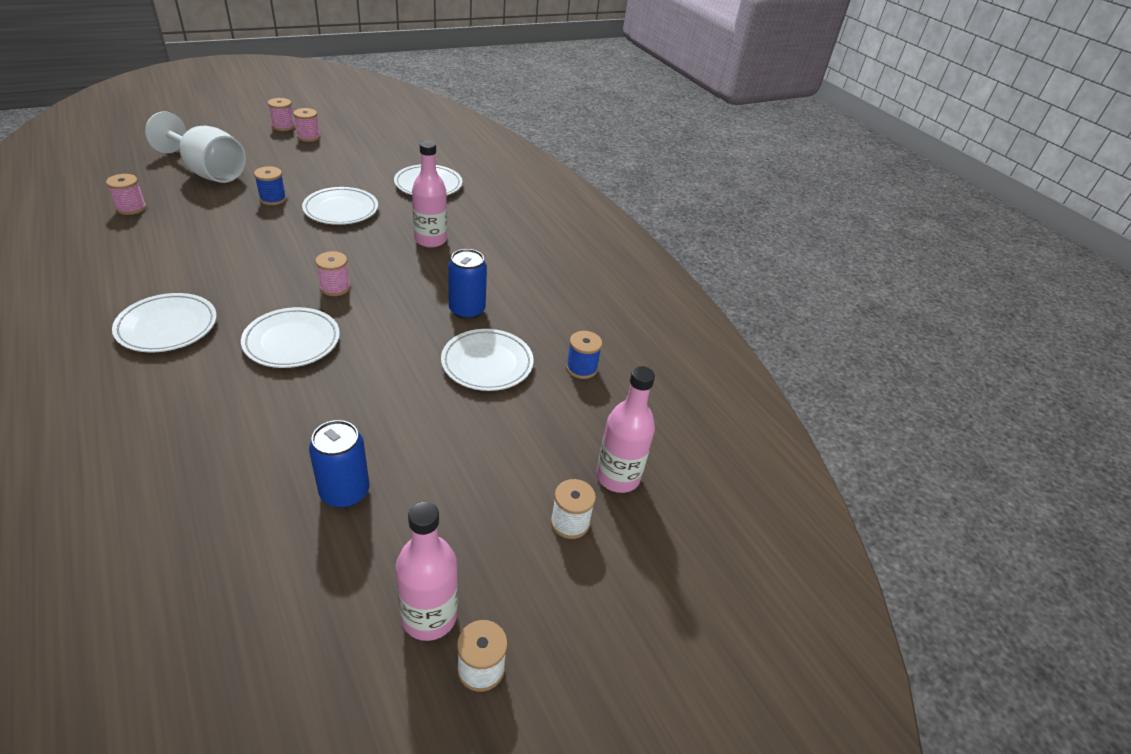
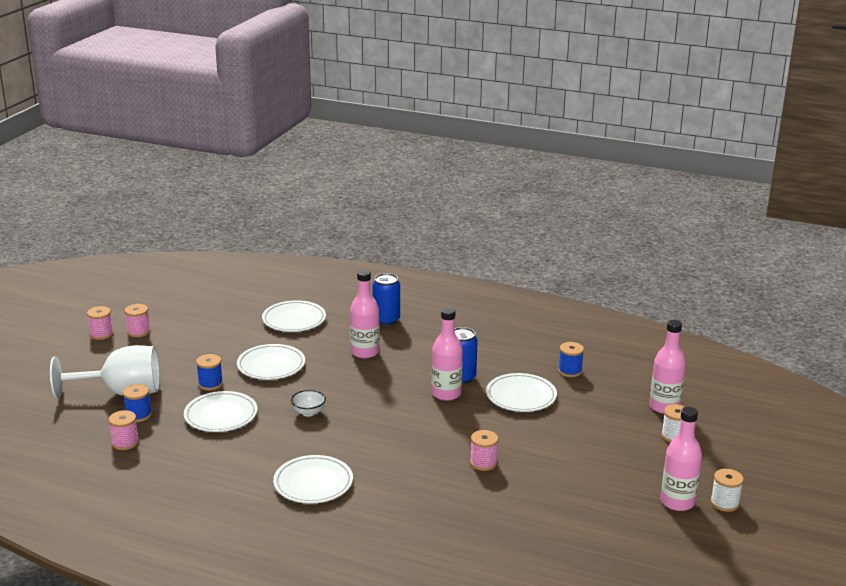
camera: 35 degrees left, 15 degrees down
white plate [241,307,340,368] -> white plate moved to [184,391,258,432]
blue can [309,420,370,508] -> blue can moved to [372,273,400,326]
pink spool [315,251,351,296] -> pink spool moved to [470,430,498,471]
none -> blue spool [123,384,152,422]
none -> white bowl [291,390,326,417]
none -> pink bottle [431,307,463,401]

